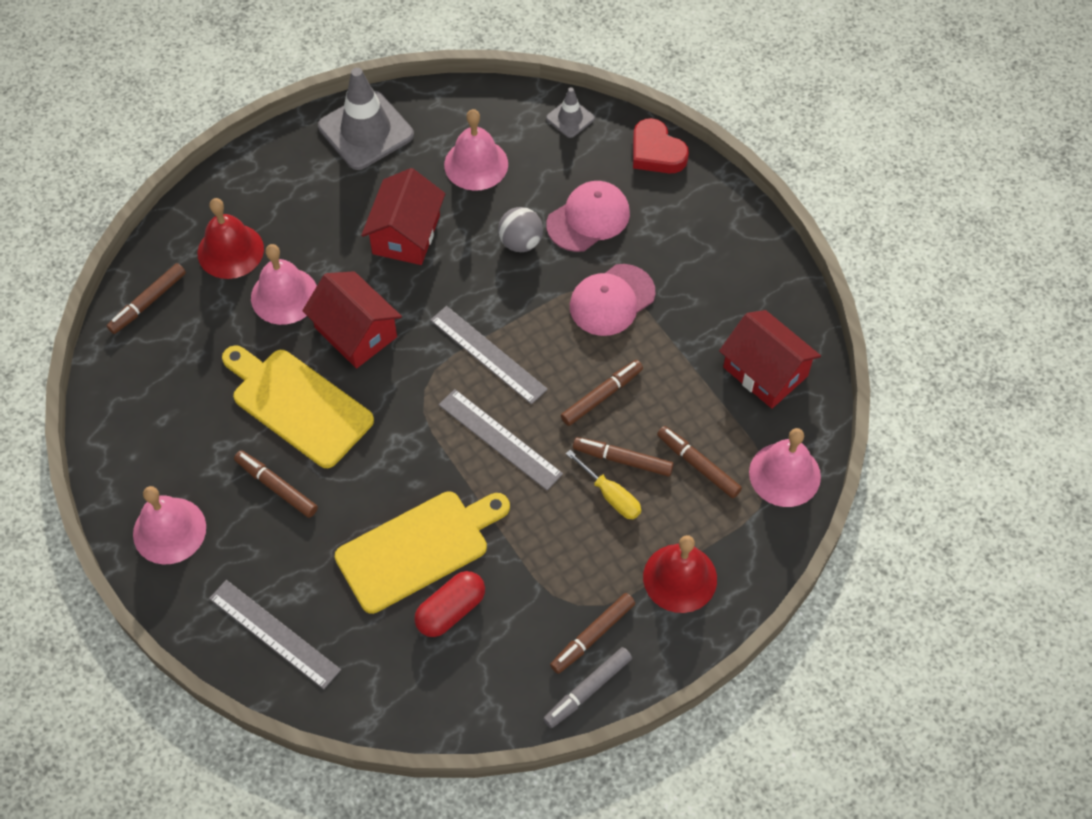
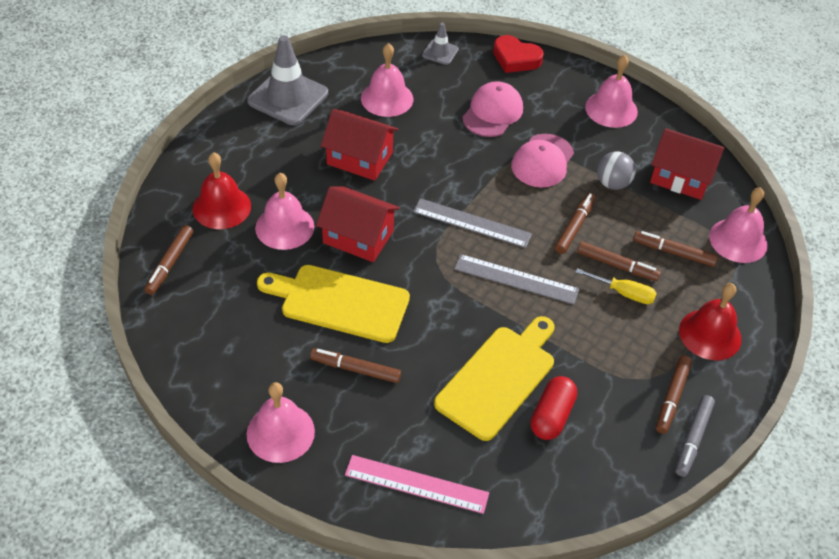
camera: 25 degrees left, 10 degrees down
grey ruler [209,580,341,689] -> pink ruler [345,455,489,514]
red house [361,168,445,265] -> red house turned 60 degrees counterclockwise [321,109,399,181]
grey ball [498,207,543,252] -> grey ball moved to [597,152,636,190]
brown marker [573,437,674,476] -> brown marker turned 150 degrees counterclockwise [577,241,661,281]
none -> pink bell [585,55,638,128]

